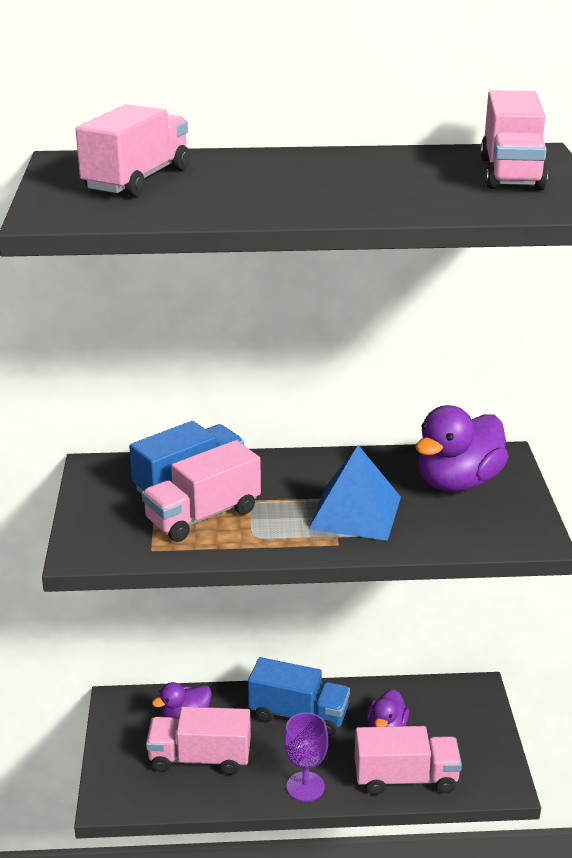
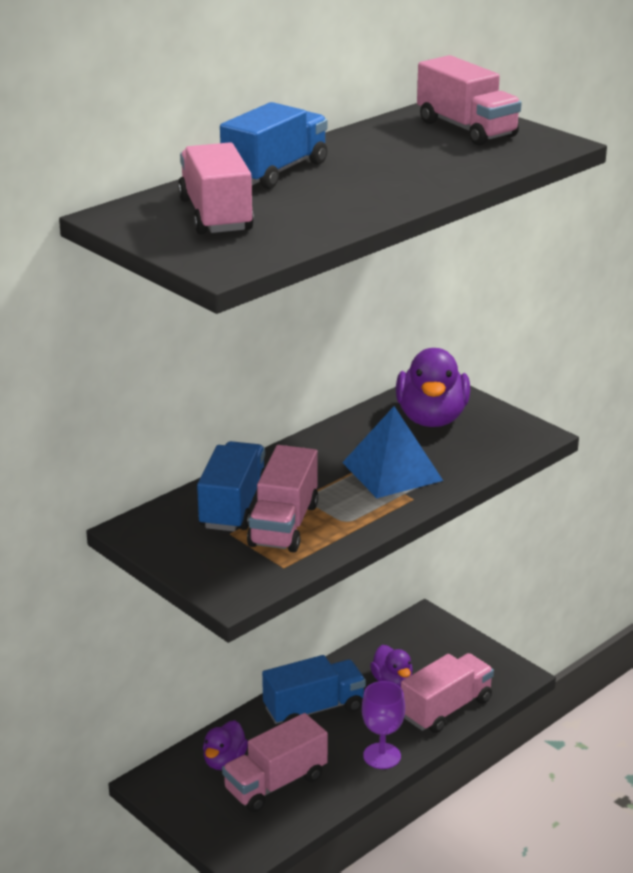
camera: 40 degrees left, 0 degrees up
none -> blue truck [220,102,328,189]

